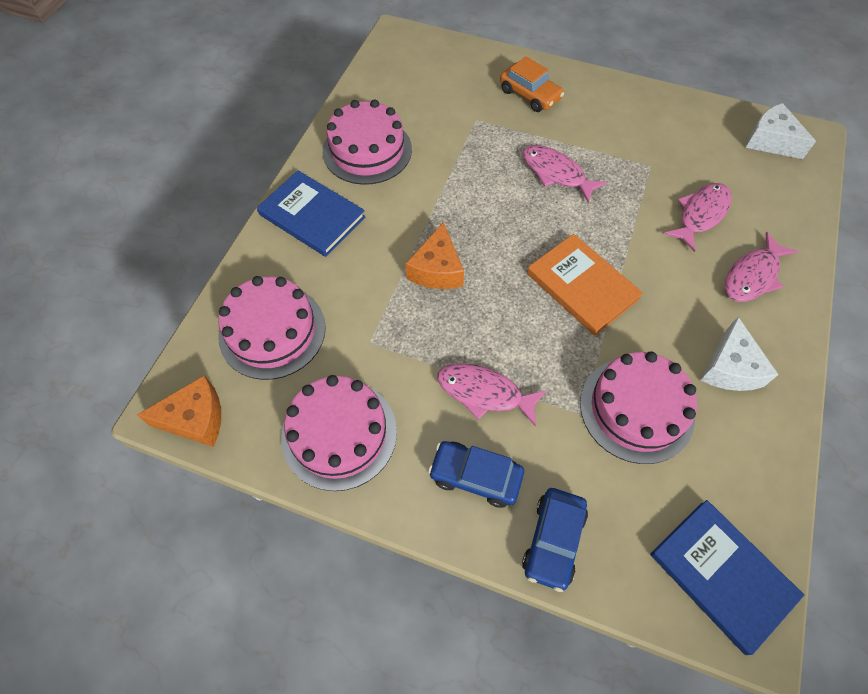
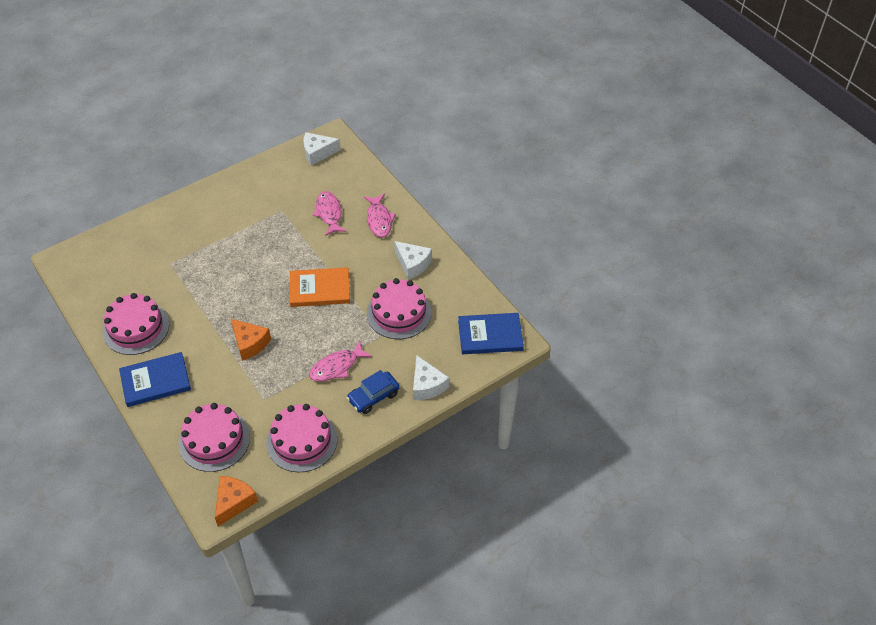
camera: 55 degrees left, 10 degrees down
orange car [500,56,564,112] -> none
pink fish [522,145,607,203] -> none
blue car [522,488,588,592] -> white cheese [413,355,449,400]

